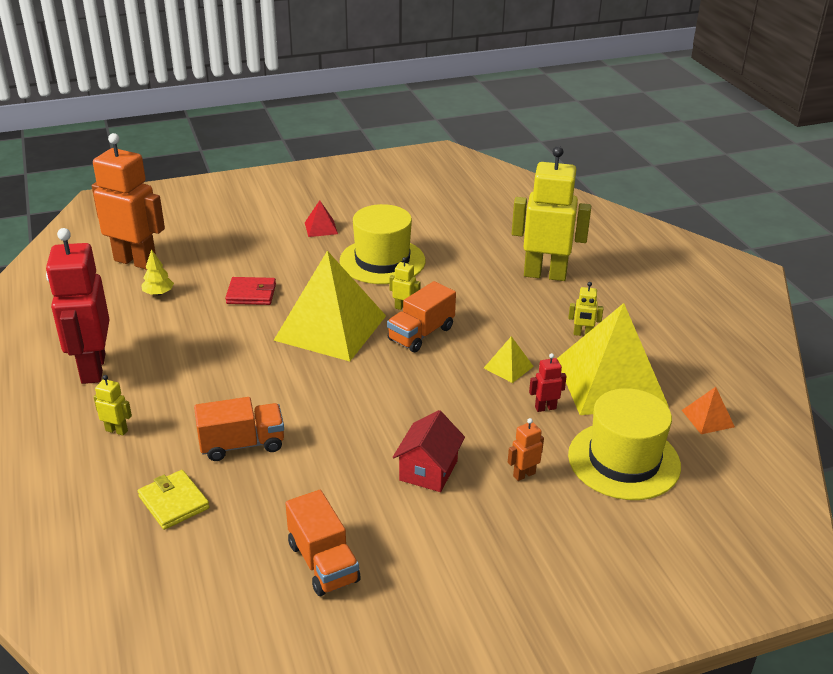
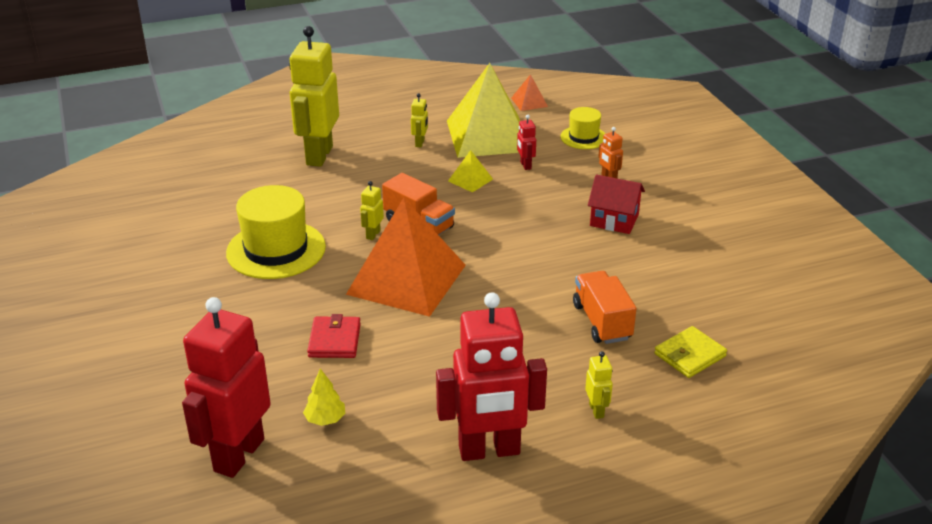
camera: 90 degrees left, 0 degrees up
orange robot [92,133,165,270] -> red robot [182,297,271,478]
yellow robot [94,375,132,436] -> yellow robot turned 150 degrees clockwise [585,351,613,419]
yellow pyramid [274,251,386,361] -> orange pyramid [346,198,466,317]
orange truck [285,490,361,596] -> none
red pyramid [305,201,338,237] -> none
yellow hat [568,388,681,500] -> yellow hat [560,107,605,149], size x0.55

